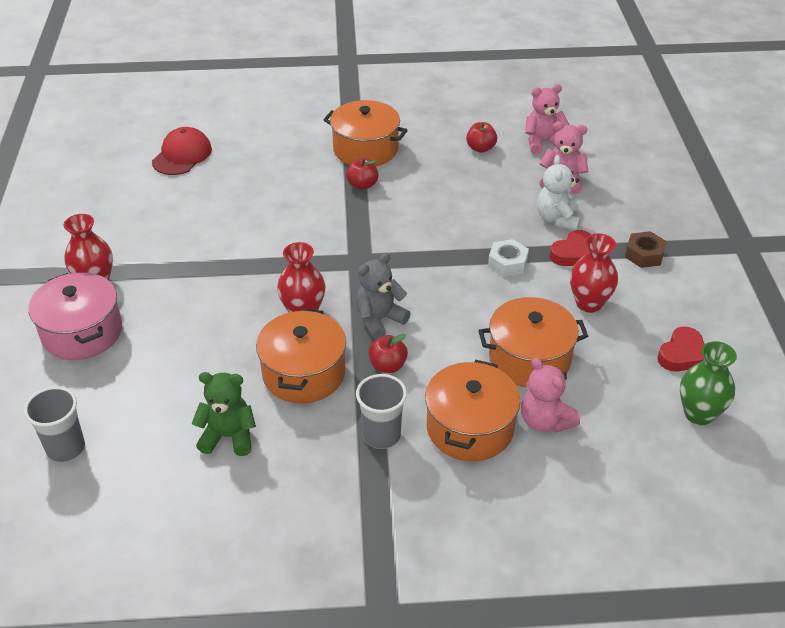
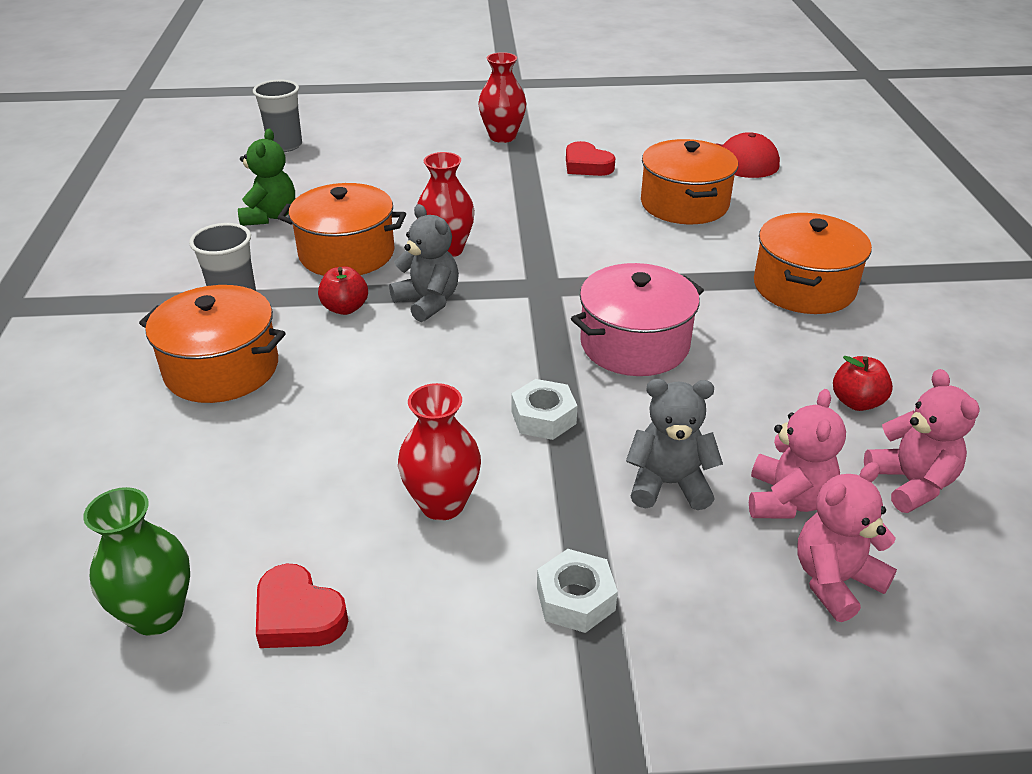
camera: 90 degrees right, 5 degrees down
pink pot [29,272,122,360] -> pink pot moved to [571,263,704,376]
red apple [346,158,379,190] -> none
orange pot [478,297,588,388] -> orange pot moved to [641,139,738,224]
pink teddy bear [521,357,580,433] -> pink teddy bear moved to [797,462,897,622]
white teddy bear [537,155,580,230] -> grey teddy bear [626,379,723,510]
red heart [550,230,591,266] -> red heart moved to [566,141,615,176]
brown nut [625,231,667,268] -> white nut [537,549,618,633]

